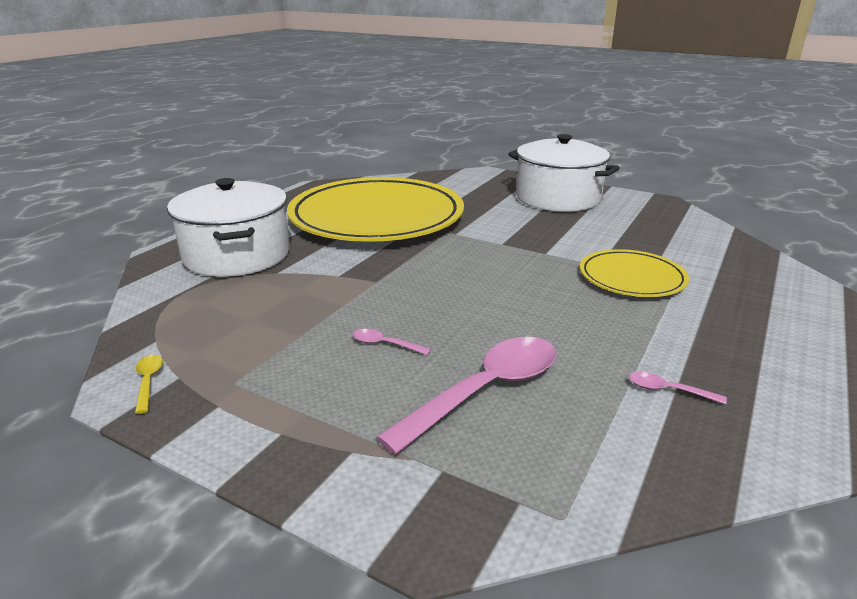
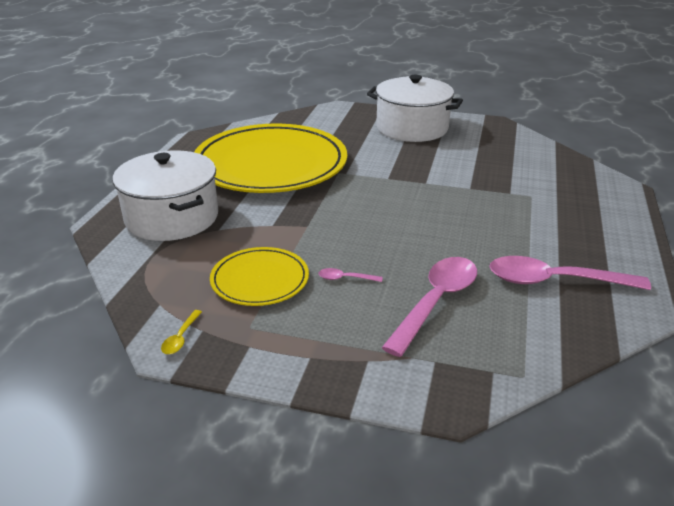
camera: 15 degrees left, 5 degrees up
yellow spoon [135,355,163,414] -> yellow spoon turned 135 degrees counterclockwise [161,310,202,354]
yellow plate [580,249,689,297] -> yellow plate moved to [210,247,309,306]
pink spoon [629,372,727,404] -> pink spoon [489,256,651,290], size x2.41

